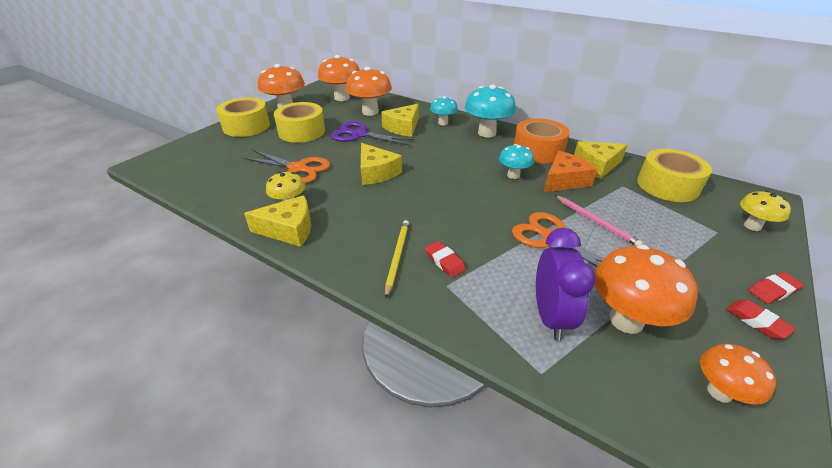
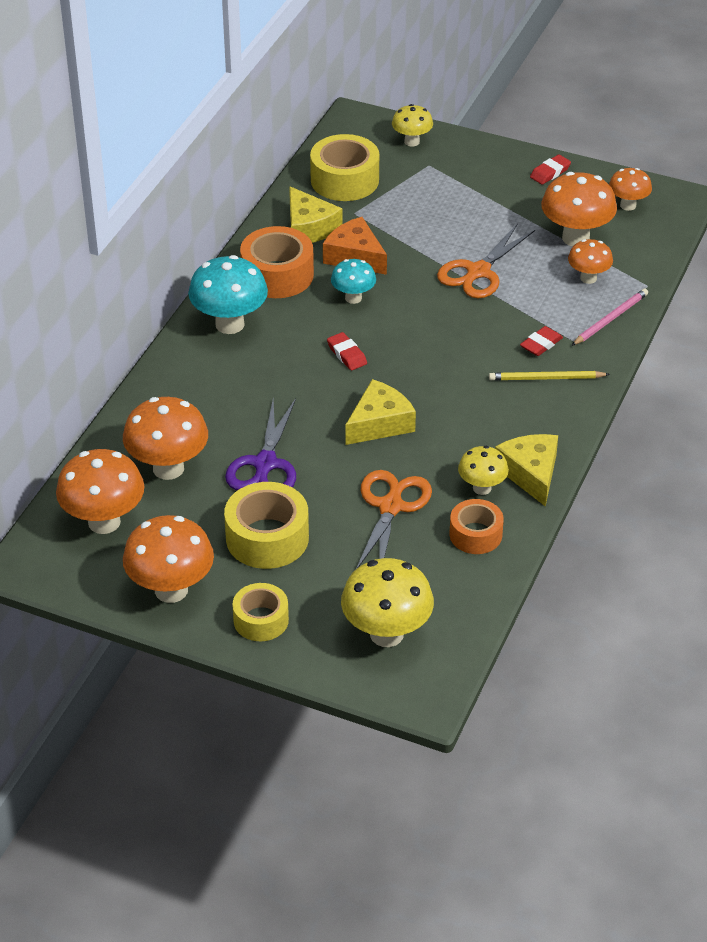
camera: 100 degrees left, 5 degrees up
yellow tape [216,98,270,137] -> yellow tape [233,583,289,641], size x0.64
yellow cheese [381,104,419,137] -> none
turquoise mushroom [430,96,458,125] -> none
purple clock [536,228,596,341] -> orange mushroom [568,239,613,284]
pink pencil [555,195,643,246] -> pink pencil moved to [571,289,648,346]
red eraser [749,272,804,304] -> red eraser moved to [327,332,367,371]
none -> yellow mushroom [341,558,434,647]
none -> orange tape [450,499,504,554]

